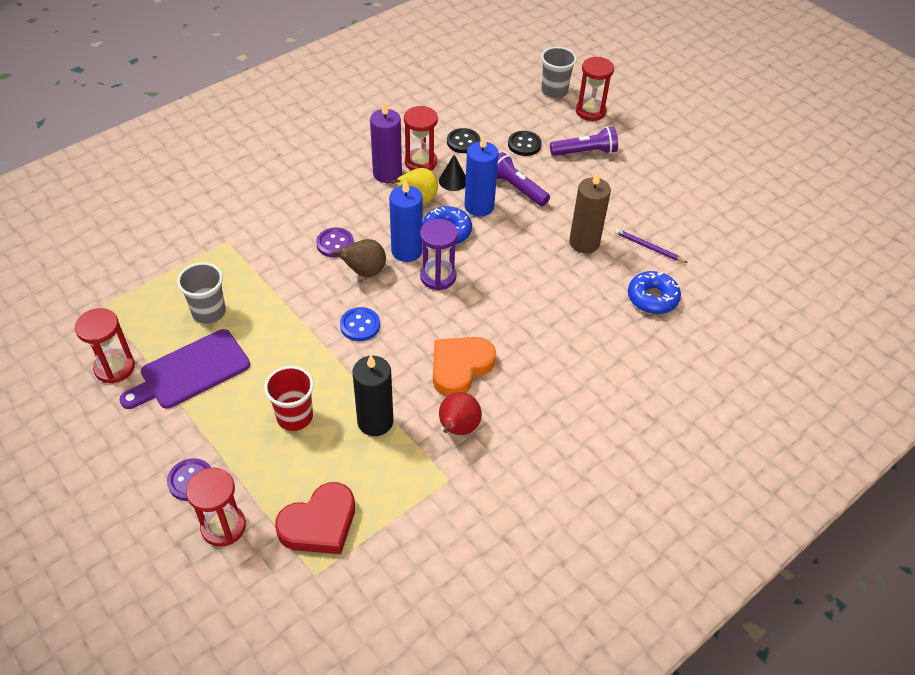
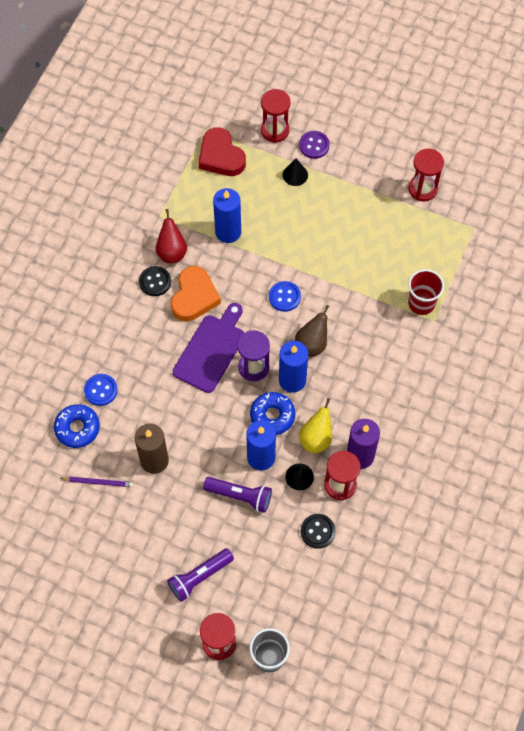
camera: 155 degrees right, 15 degrees up
purple cutting board [119,329,250,409] -> purple cutting board moved to [173,303,244,393]
grey cup [177,262,226,324] -> none
red cup [264,366,314,431] -> red cup moved to [408,269,444,315]
red heart [275,482,355,554] -> red heart turned 60 degrees counterclockwise [199,127,246,176]
purple button [316,227,354,258] -> none
black candle [353,355,393,436] -> blue candle [213,188,241,243]
black button [508,131,542,156] -> black button moved to [139,266,171,296]
none -> blue button [84,374,118,406]
none -> black cone [283,159,308,186]

